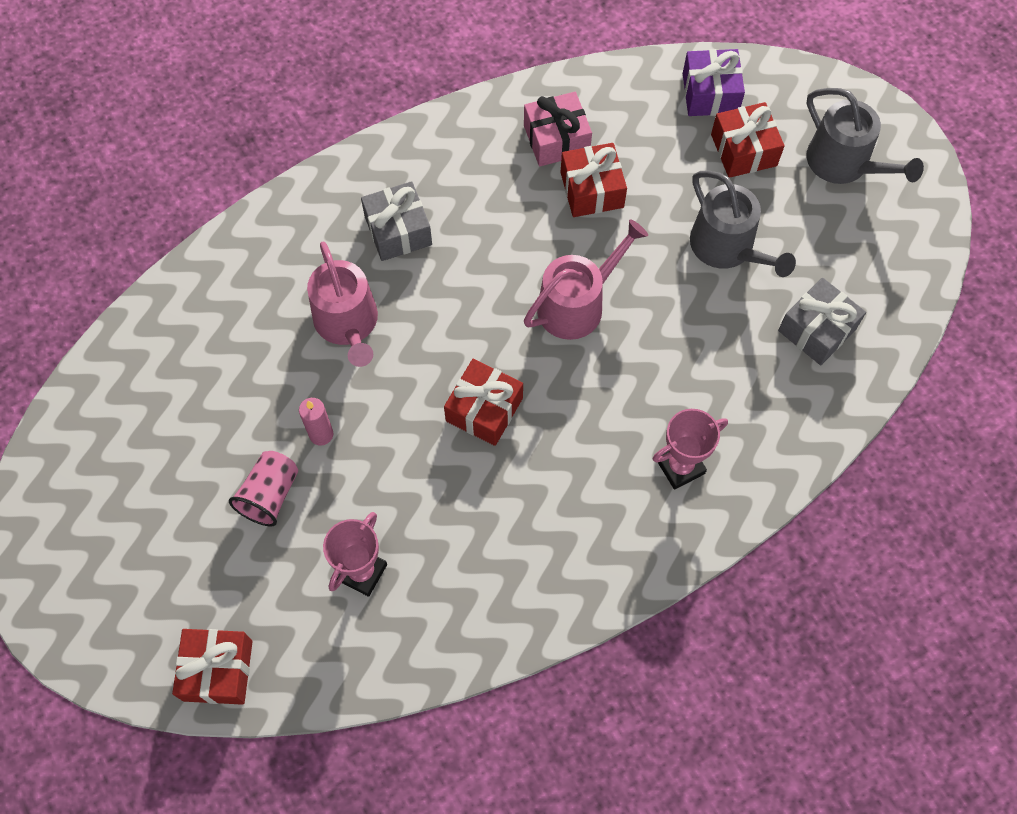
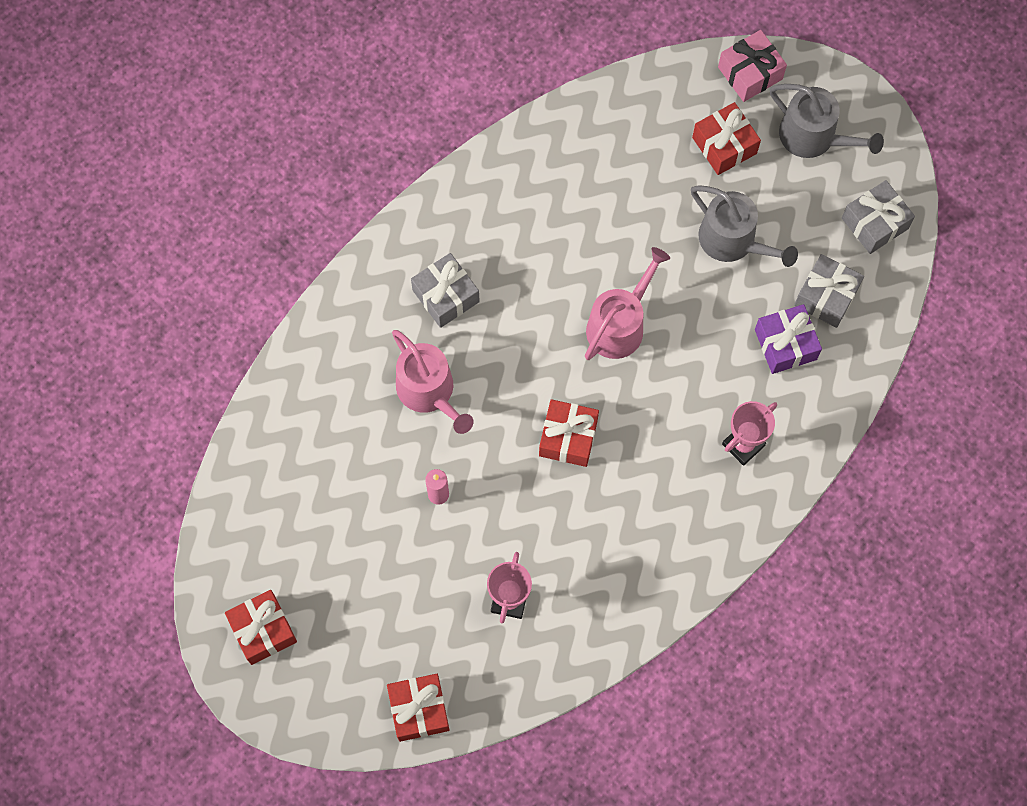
camera: 15 degrees left, 5 degrees up
pink cup [229,451,298,527] -> none
pink gift [524,92,592,166] -> pink gift moved to [718,30,787,102]
red gift [560,143,627,217] -> red gift moved to [225,590,297,665]
purple gift [683,49,745,116] -> purple gift moved to [755,304,822,374]
none -> grey gift [842,180,915,254]

